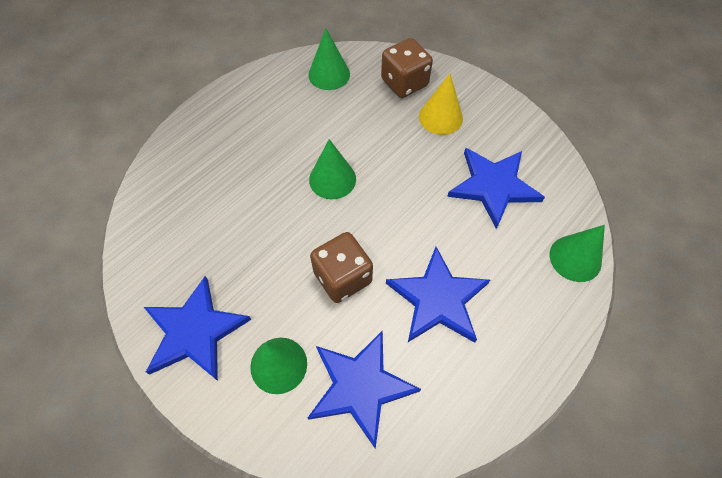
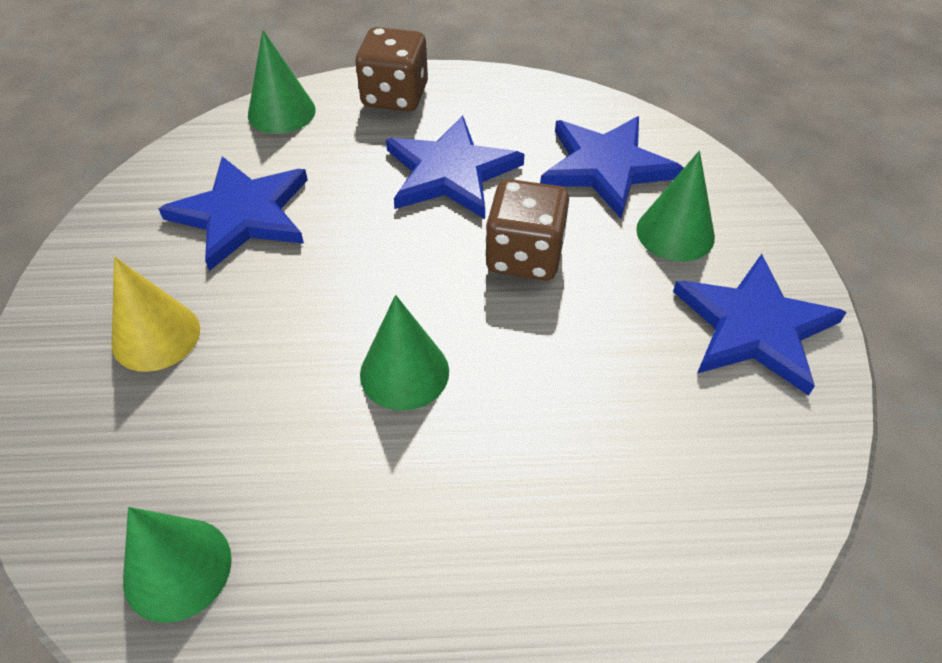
camera: 135 degrees left, 10 degrees down
brown dice [381,38,433,98] -> brown dice moved to [355,27,428,112]

